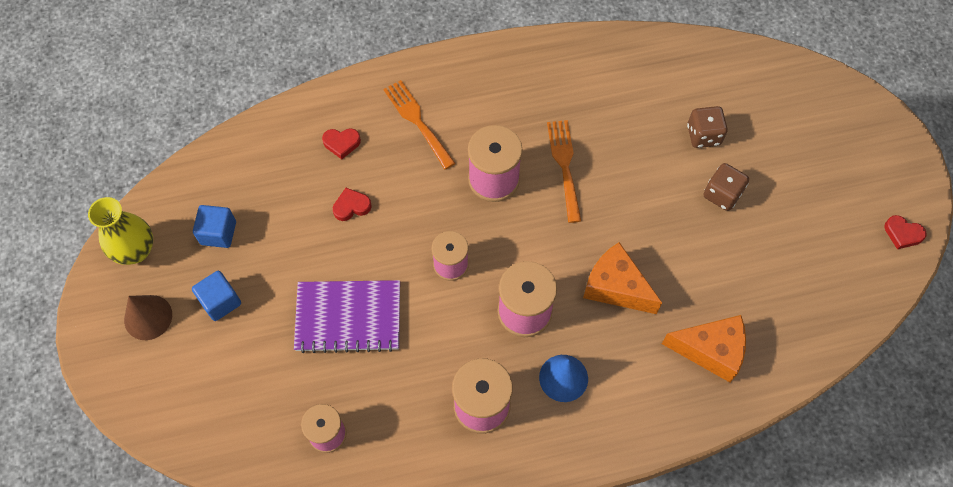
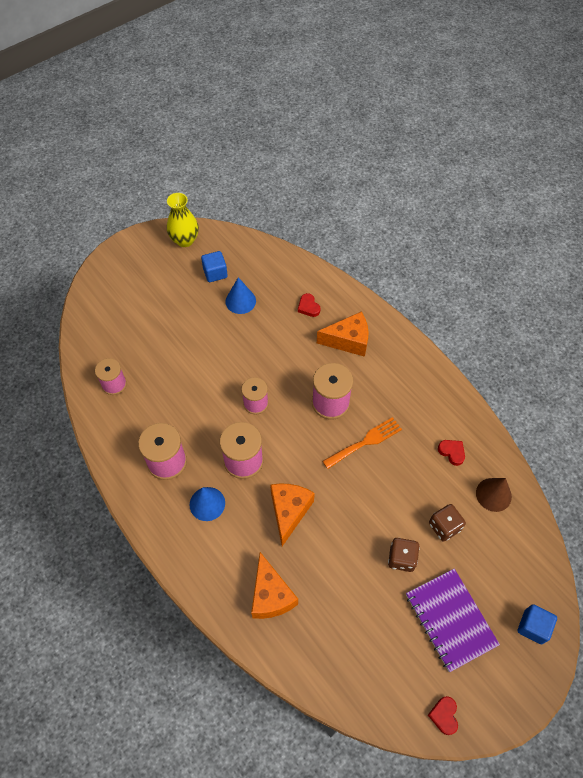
camera: 65 degrees right, 5 degrees down
brown cone [124,295,172,340] -> brown cone moved to [476,478,512,512]
blue cube [192,271,241,321] -> blue cube moved to [518,604,557,644]
purple notebook [294,280,400,353] -> purple notebook moved to [406,569,500,672]
red heart [333,188,372,221] -> red heart moved to [438,440,465,466]
orange fork [383,80,455,170] -> orange cheese [317,312,368,357]
none -> blue cone [225,277,256,314]

